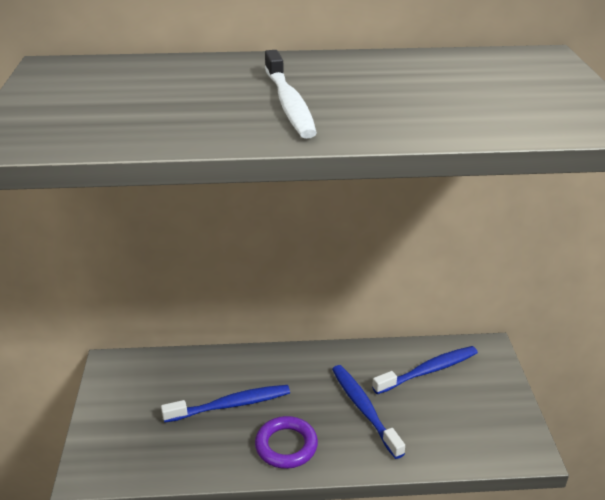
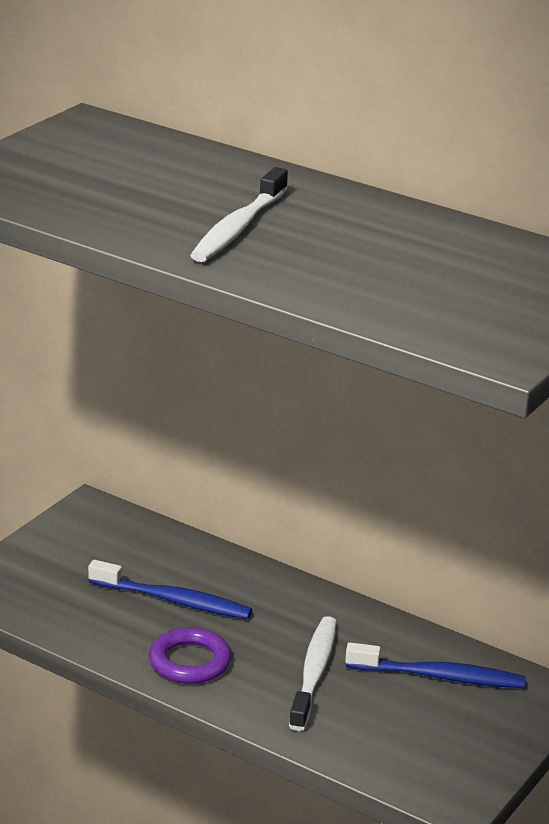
camera: 35 degrees right, 5 degrees down
blue toothbrush [332,365,405,459] -> white toothbrush [289,616,337,731]

